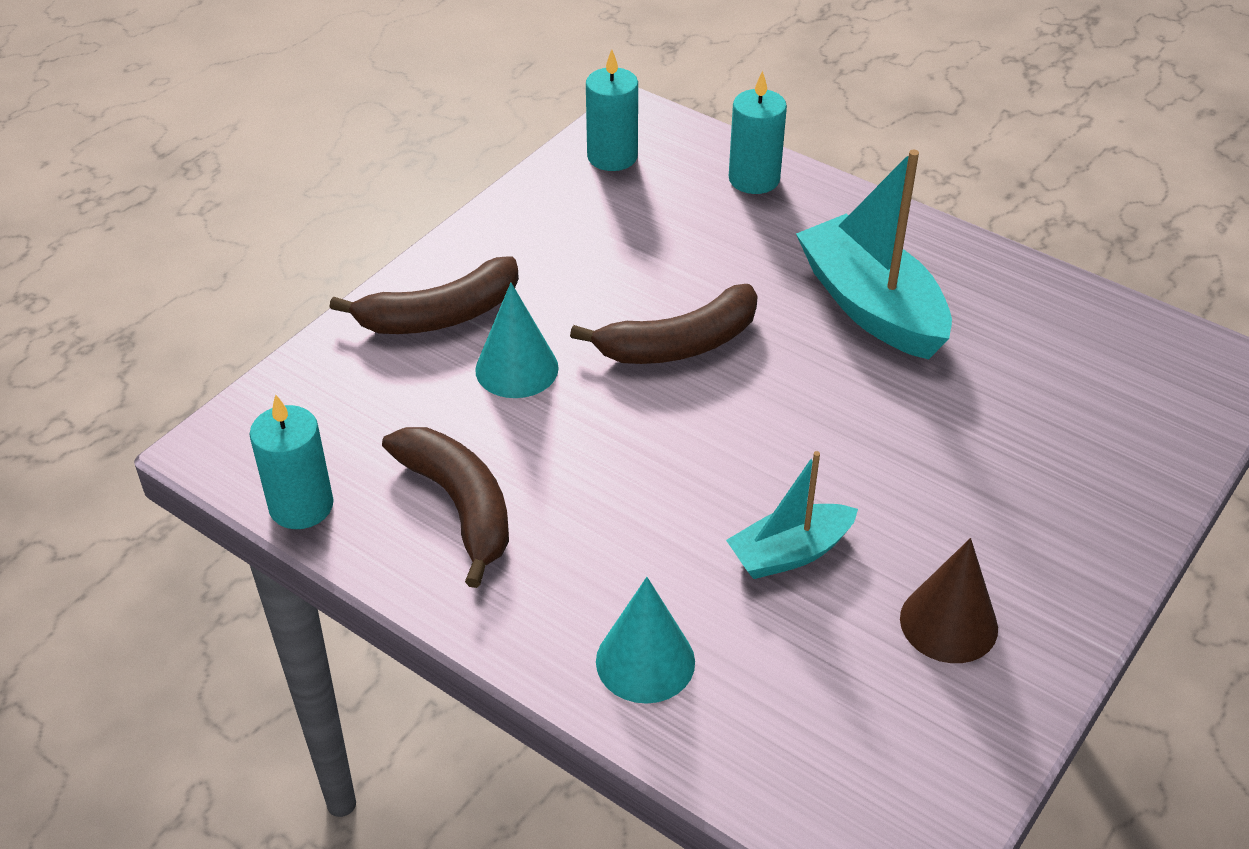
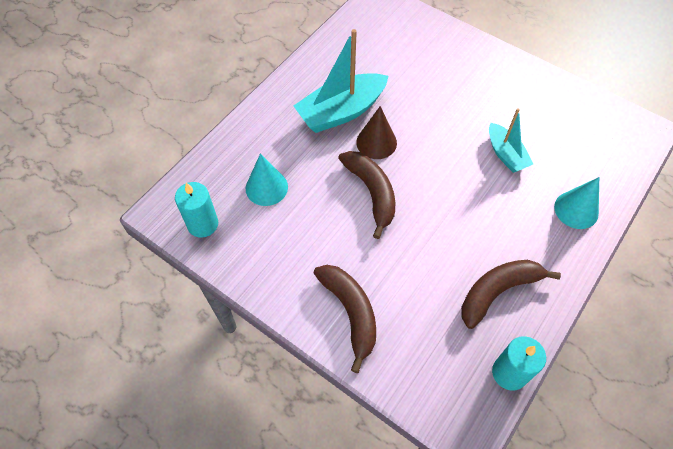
camera: 90 degrees left, 15 degrees up
turquoise cone [475,283,559,398] -> turquoise cone moved to [246,153,288,206]
turquoise candle [729,70,787,194] -> none
brown cone [900,538,998,663] -> brown cone moved to [356,106,397,159]

